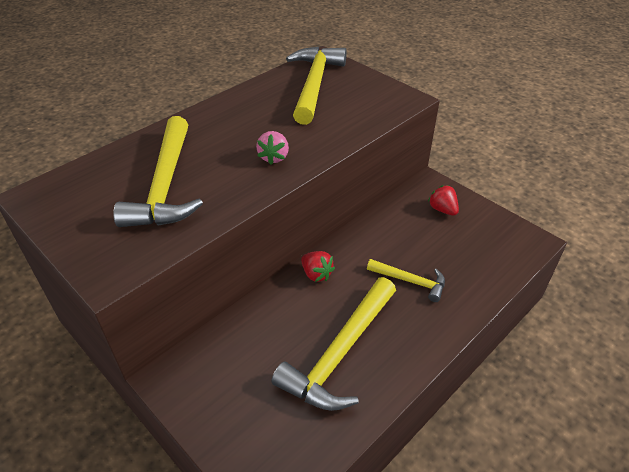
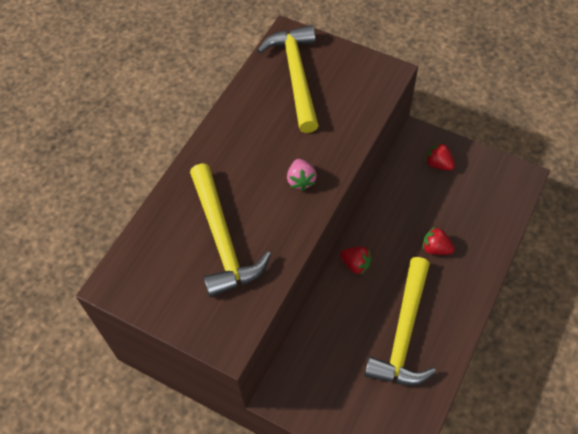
camera: 15 degrees left, 15 degrees up
yellow hammer [367,259,445,302] -> red strawberry [422,227,455,255]

